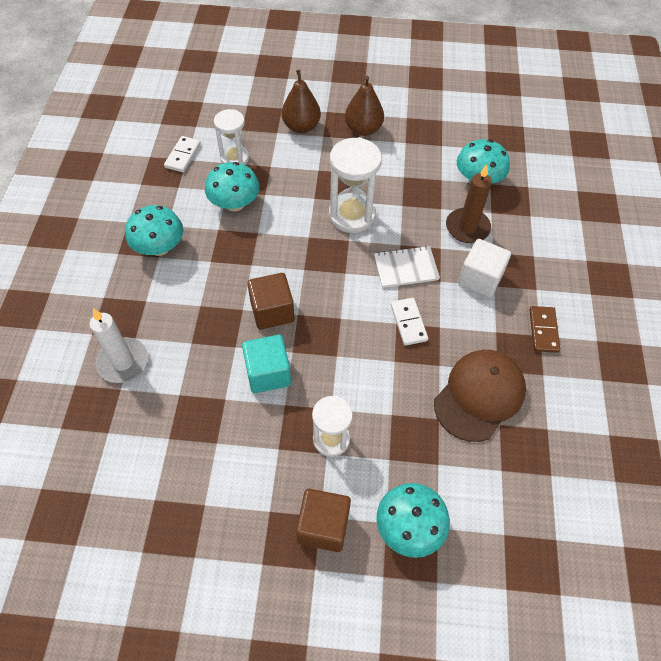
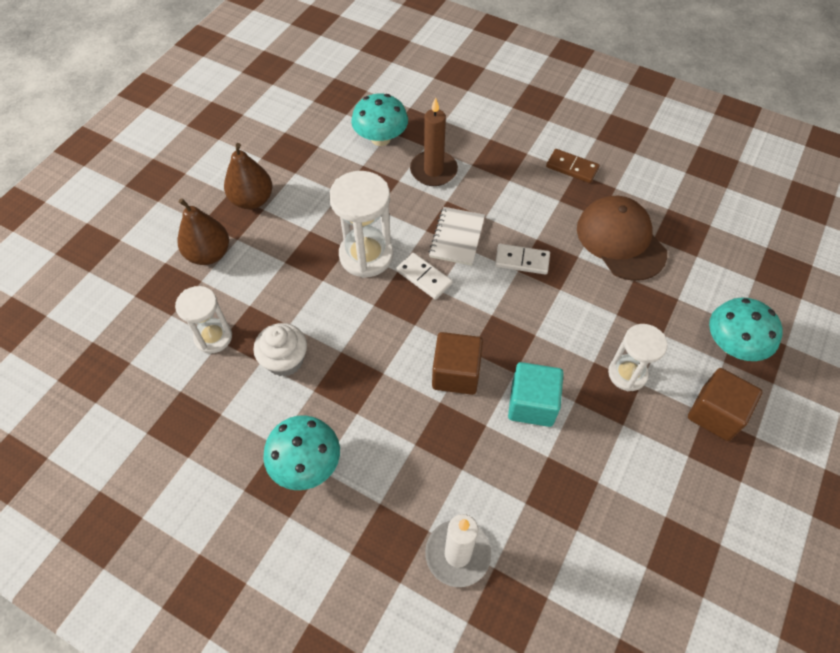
camera: 65 degrees left, 0 degrees up
white domino [164,136,201,172] -> white domino moved to [396,253,453,300]
turquoise mushroom [205,162,260,211] -> white cupcake [253,323,307,377]
white cube [458,239,511,297] -> none

